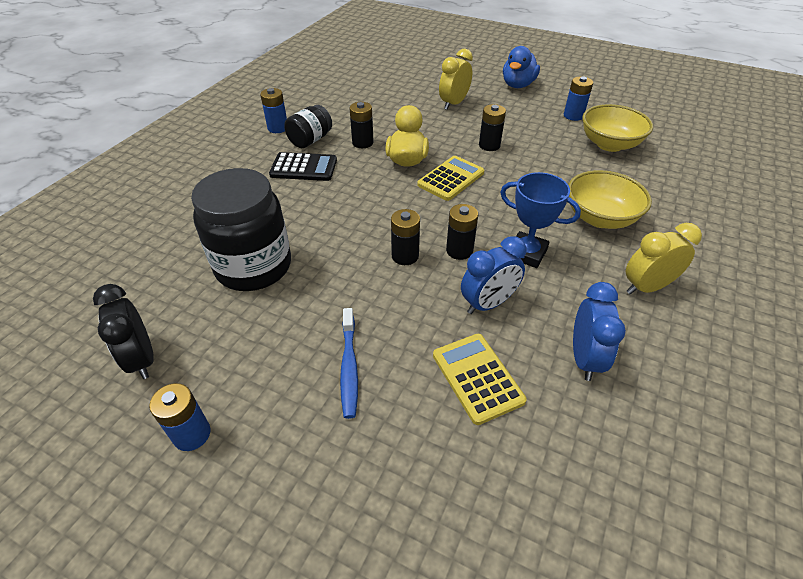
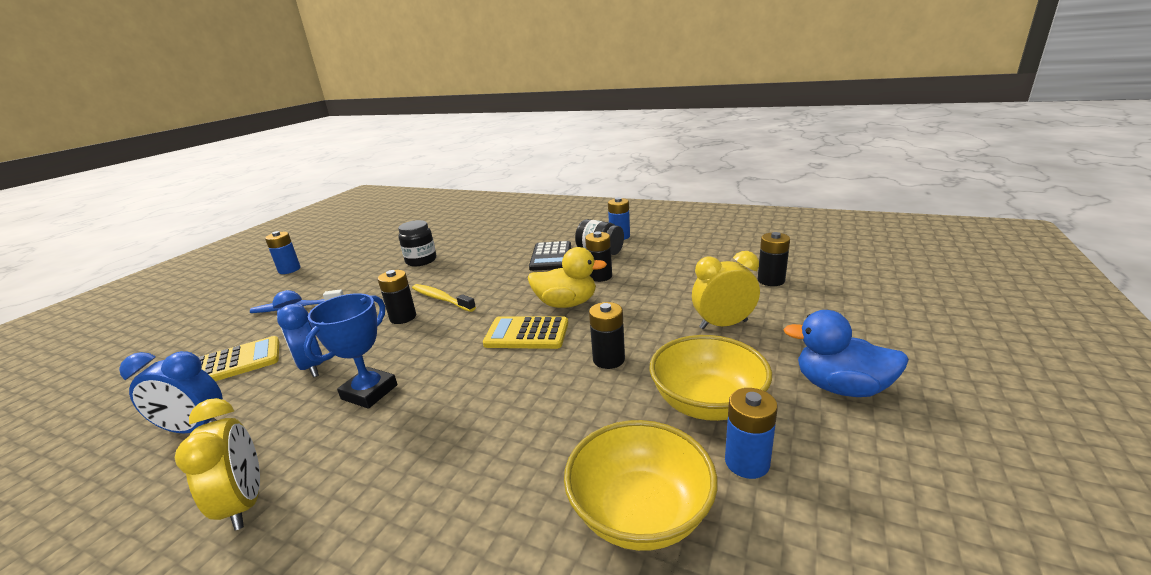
camera: 90 degrees right, 20 degrees down
black clock [93,284,154,379] -> none
black jar [191,168,291,291] -> black jar [398,220,436,266], size x0.54
yellow calculator [417,156,484,201] -> yellow calculator turned 150 degrees clockwise [483,316,568,349]
yellow clock [439,49,473,110] -> yellow clock turned 45 degrees counterclockwise [692,251,760,329]
black battery [446,204,478,260] -> black battery moved to [758,232,790,286]
yellow bowl [568,170,652,229] -> yellow bowl moved to [650,335,772,421]
none -> yellow toothbrush [412,284,476,312]

